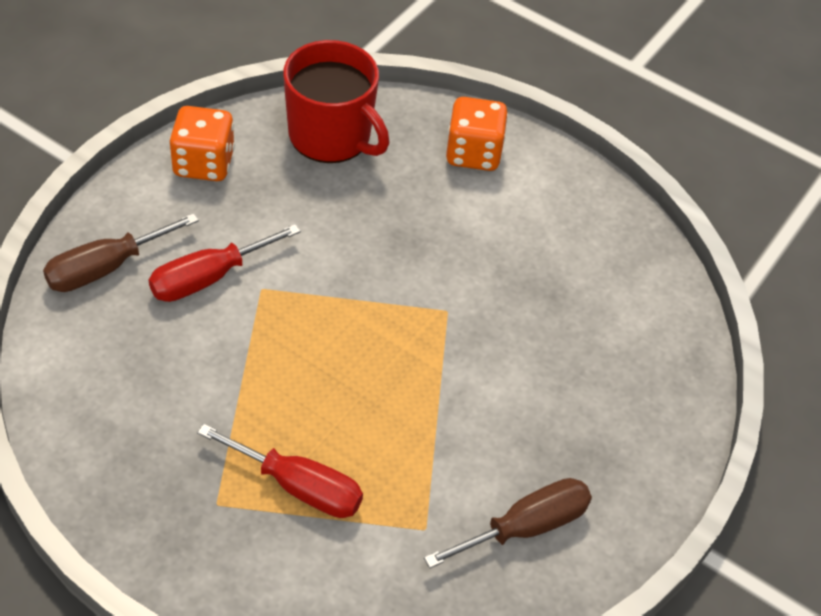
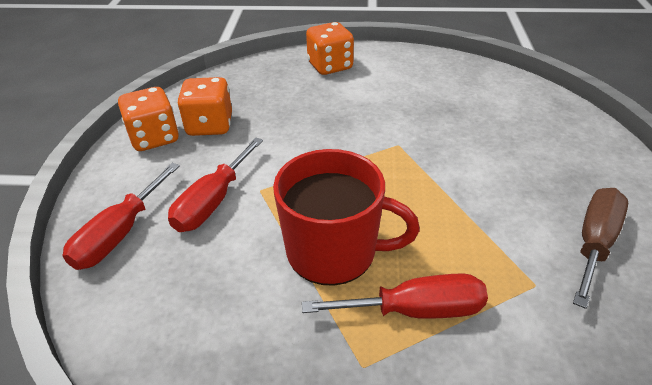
camera: 25 degrees left, 10 degrees down
brown screwdriver [43,213,199,292] -> red screwdriver [63,163,180,270]
red mug [283,40,390,163] -> red mug moved to [273,149,420,286]
none -> orange dice [177,77,232,136]

